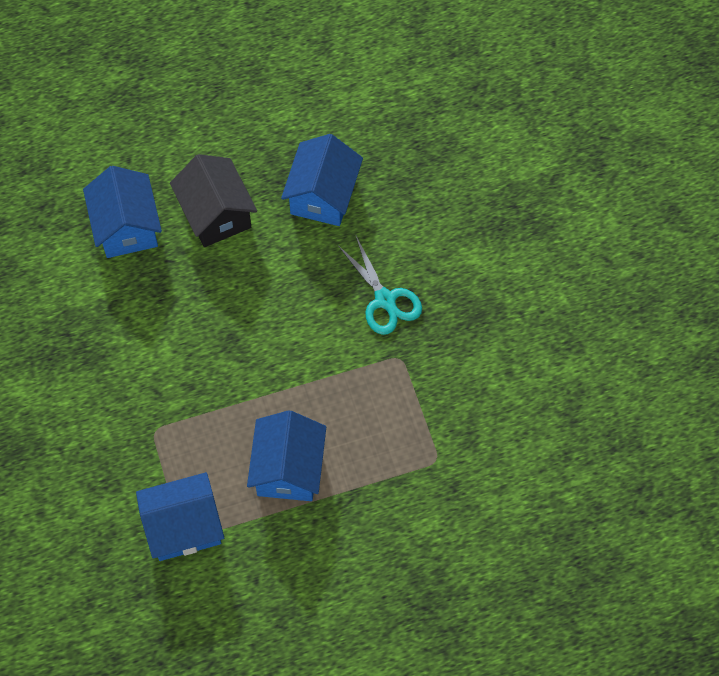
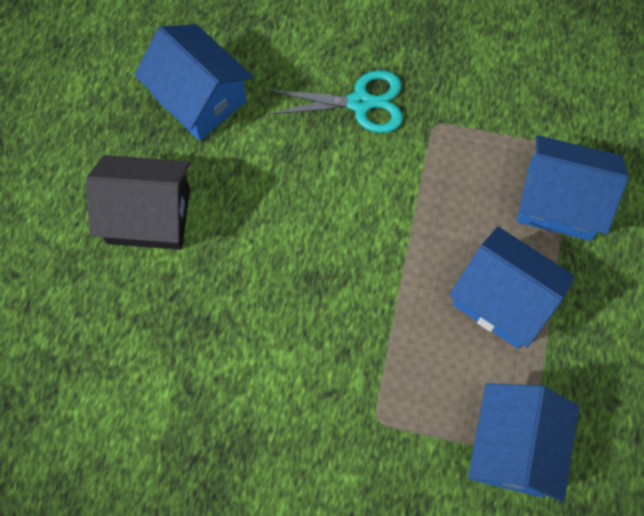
camera: 60 degrees left, 5 degrees up
blue house [83,166,162,258] -> blue house moved to [517,135,629,241]

